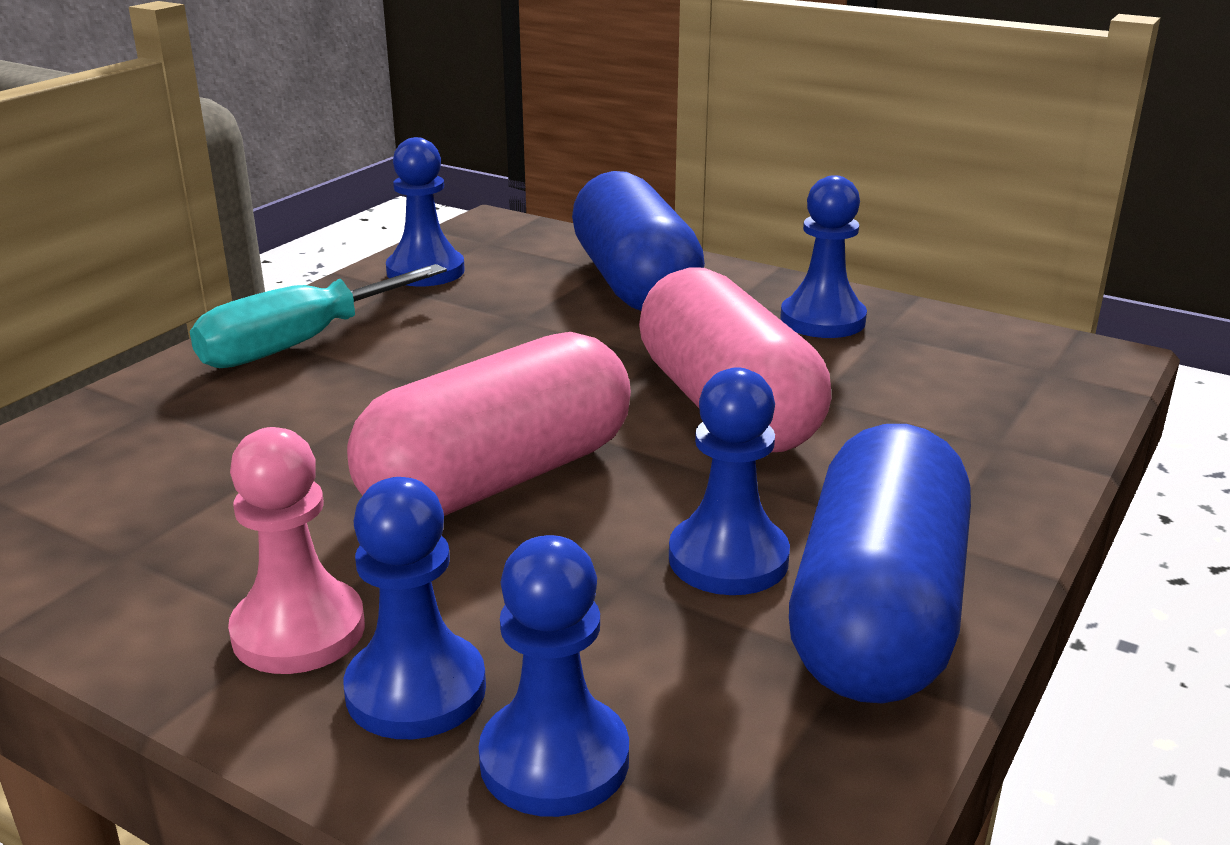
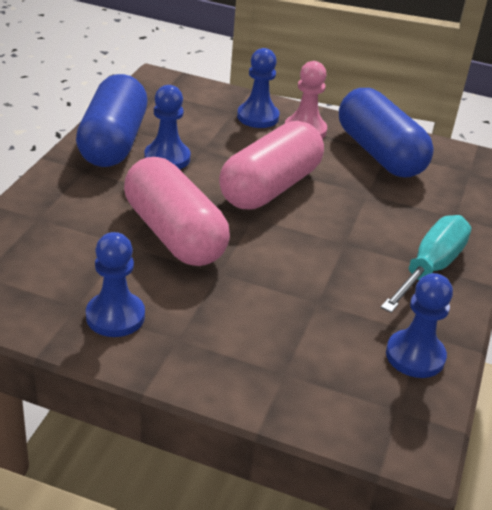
camera: 165 degrees right, 10 degrees up
blue pawn [478,535,629,817] -> none
blue capsule [572,171,705,311] -> blue capsule moved to [339,88,434,177]

